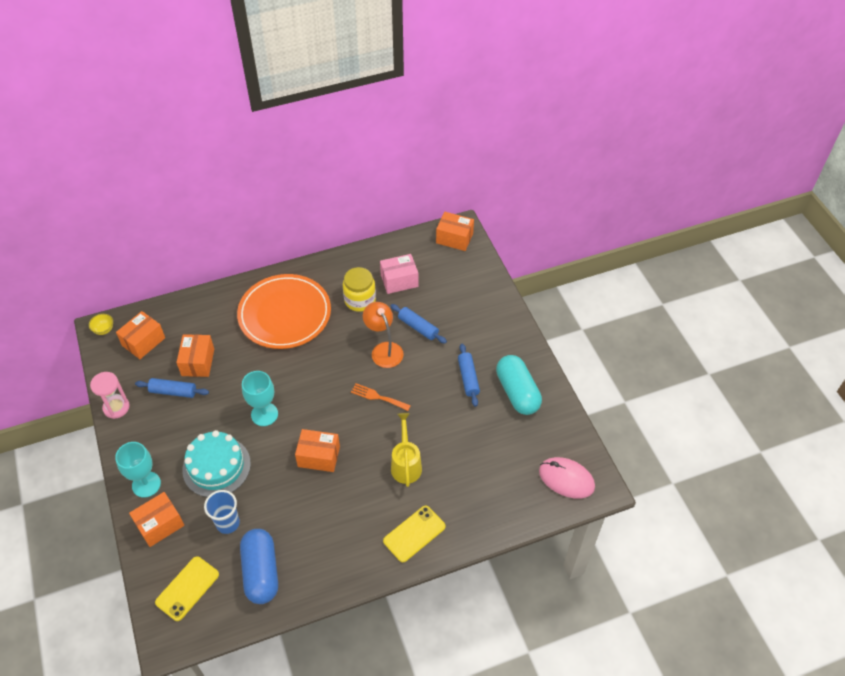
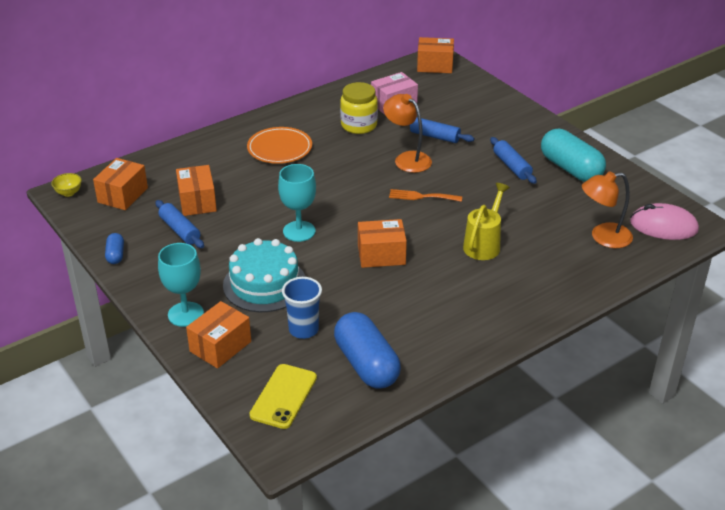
camera: 15 degrees left, 15 degrees down
pink hourglass [90,372,130,419] -> blue capsule [105,233,124,264]
blue rolling pin [135,378,209,398] -> blue rolling pin turned 60 degrees clockwise [156,200,204,248]
orange plate [237,274,331,349] -> orange plate [247,127,312,164], size x0.60
yellow phone [383,506,446,562] -> none
yellow watering can [391,413,422,487] -> yellow watering can turned 45 degrees clockwise [463,183,510,260]
none -> orange lamp [582,171,633,248]

